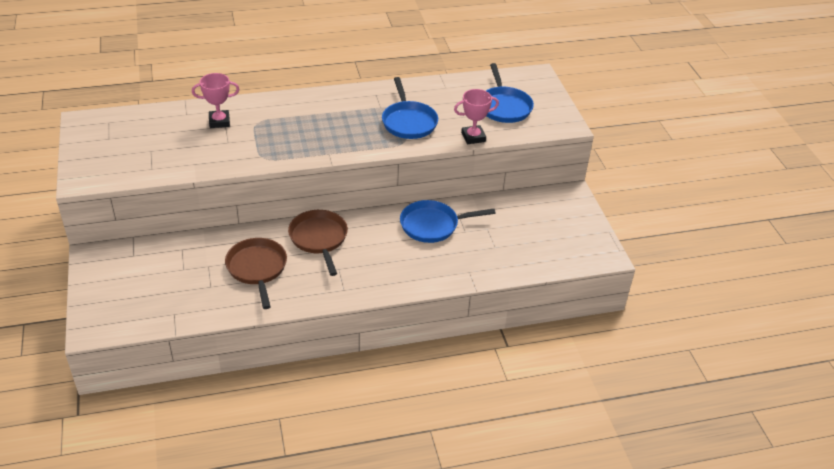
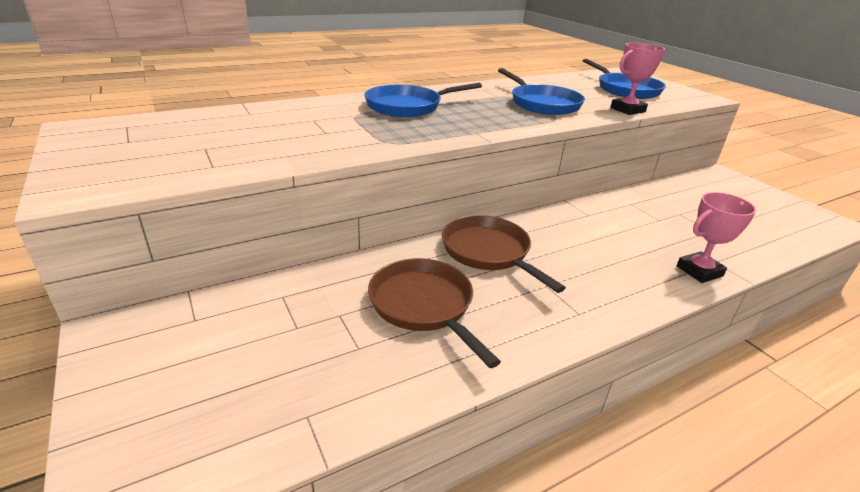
camera: 15 degrees left, 10 degrees down
pink trophy [192,73,240,128] -> pink trophy moved to [677,192,756,283]
blue pan [400,200,496,243] -> blue pan moved to [364,83,482,117]

